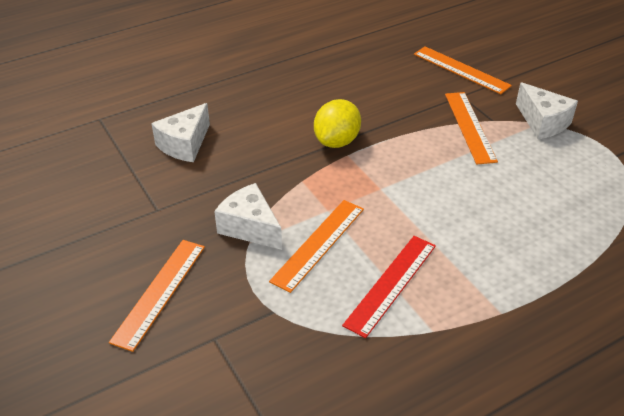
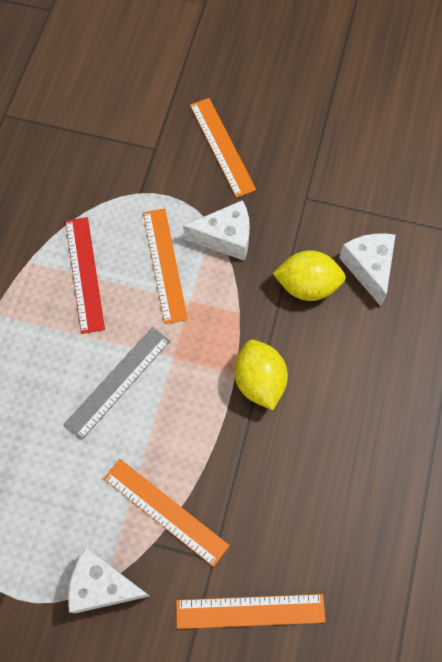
camera: 135 degrees right, 25 degrees up
none -> grey ruler [63,327,170,440]
none -> yellow lemon [273,250,346,301]

